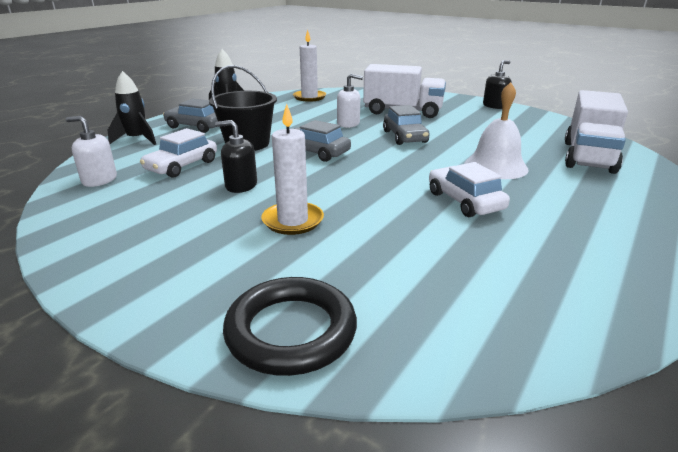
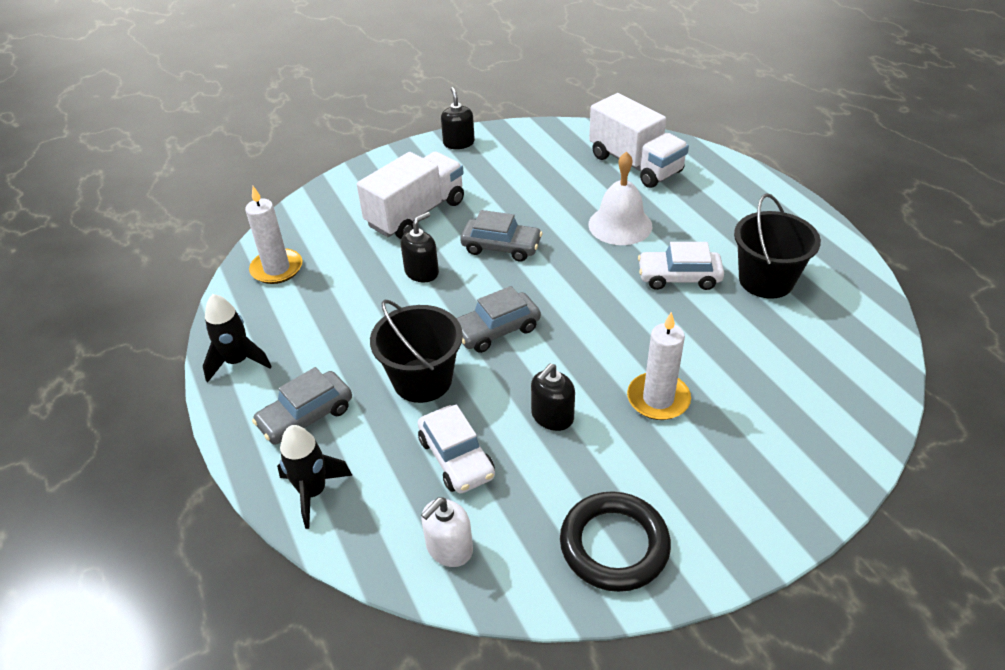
camera: 60 degrees left, 15 degrees up
black ring [223,277,357,376] -> black ring moved to [560,491,671,592]
white soap dispenser [337,74,363,128] -> black soap dispenser [400,212,439,282]
none -> black bucket [734,193,821,299]

